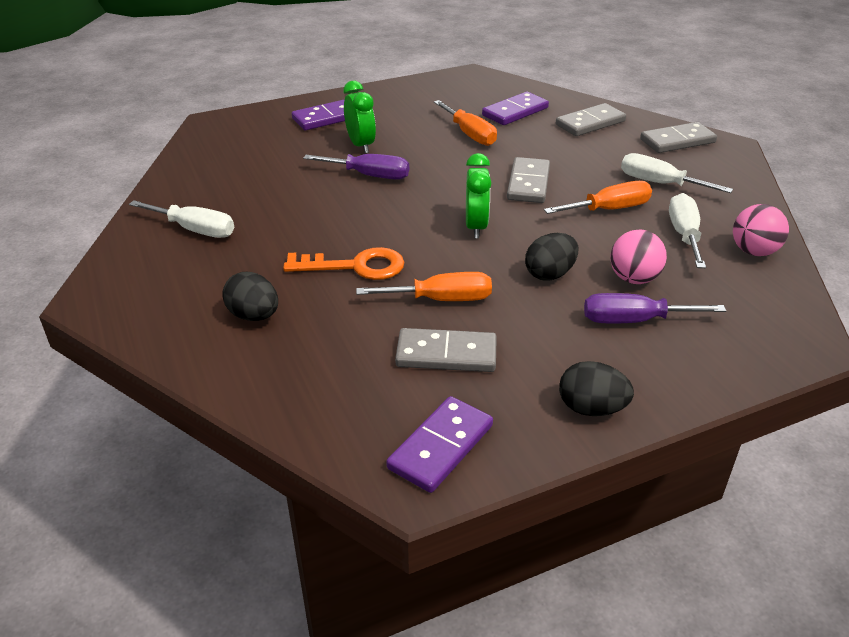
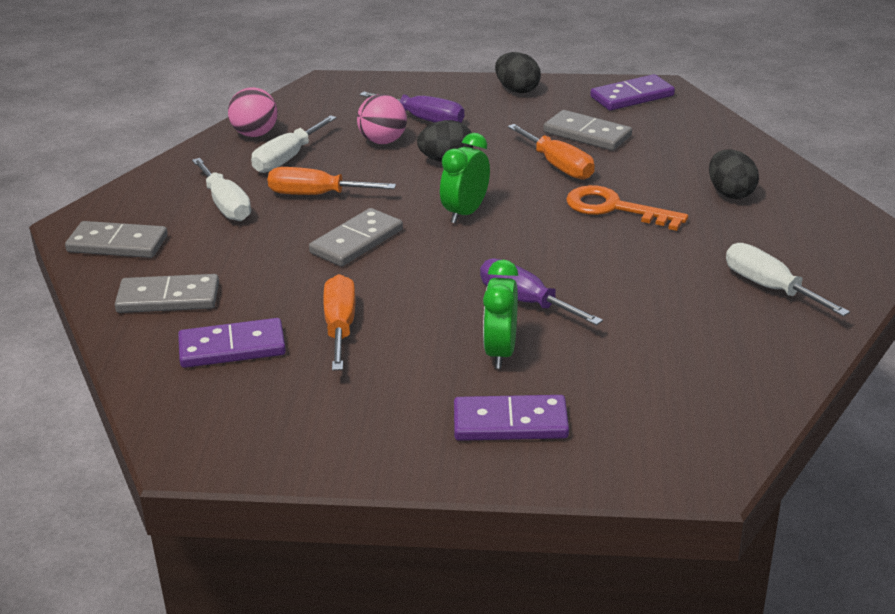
camera: 150 degrees left, 5 degrees down
orange screwdriver [356,272,492,301] -> orange screwdriver turned 150 degrees counterclockwise [508,124,595,180]

